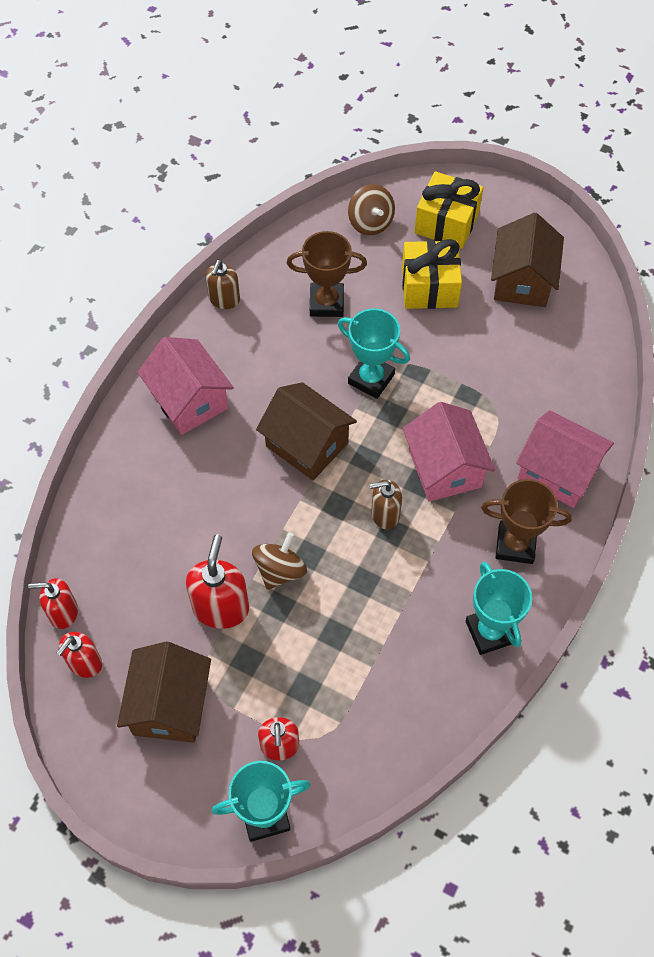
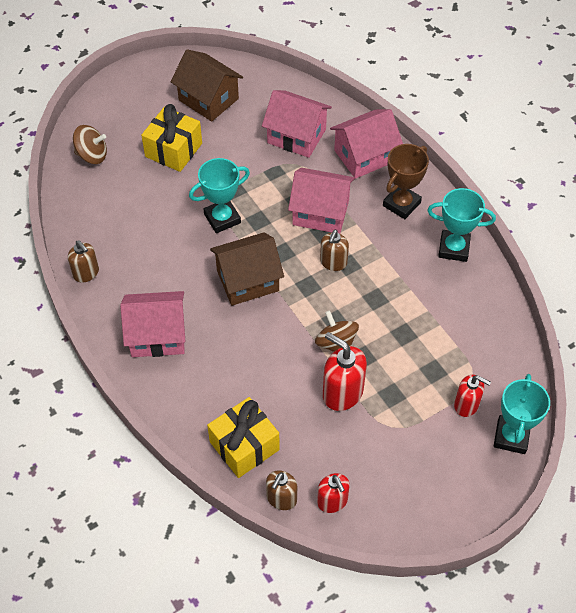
camera: 60 degrees left, 5 degrees down
red soap dispenser [28,578,78,629] -> brown soap dispenser [266,471,297,510]
brown house [117,642,211,743] -> none
brown trophy [287,231,367,317] -> none
yellow gift [414,171,483,249] -> yellow gift moved to [207,397,280,478]
none -> pink house [262,90,332,158]

